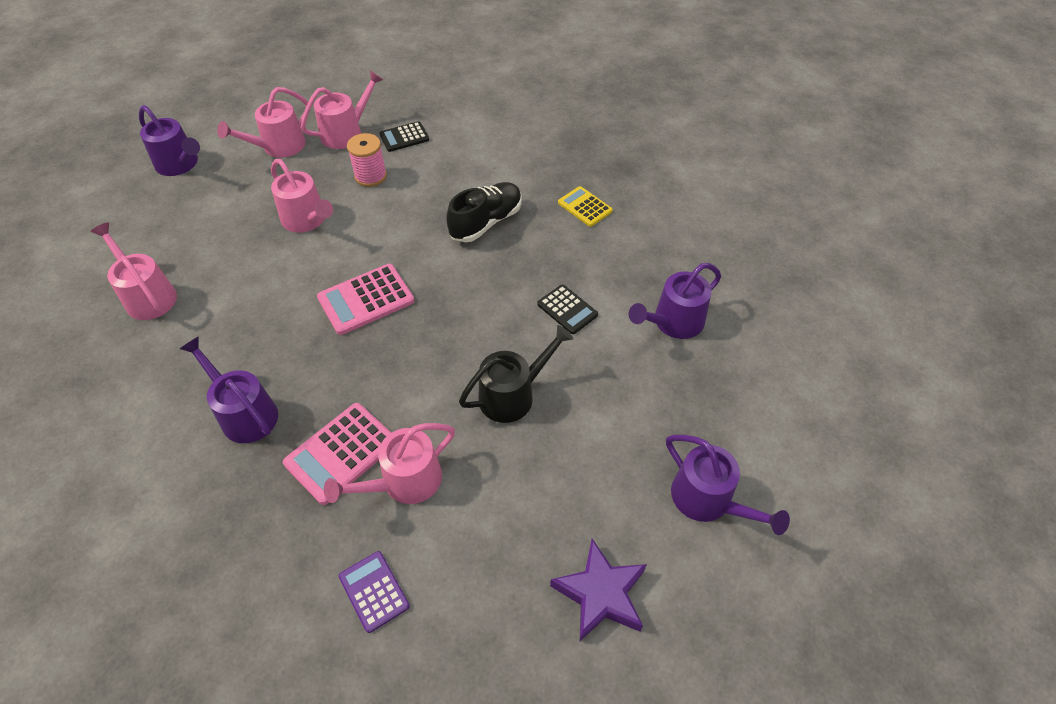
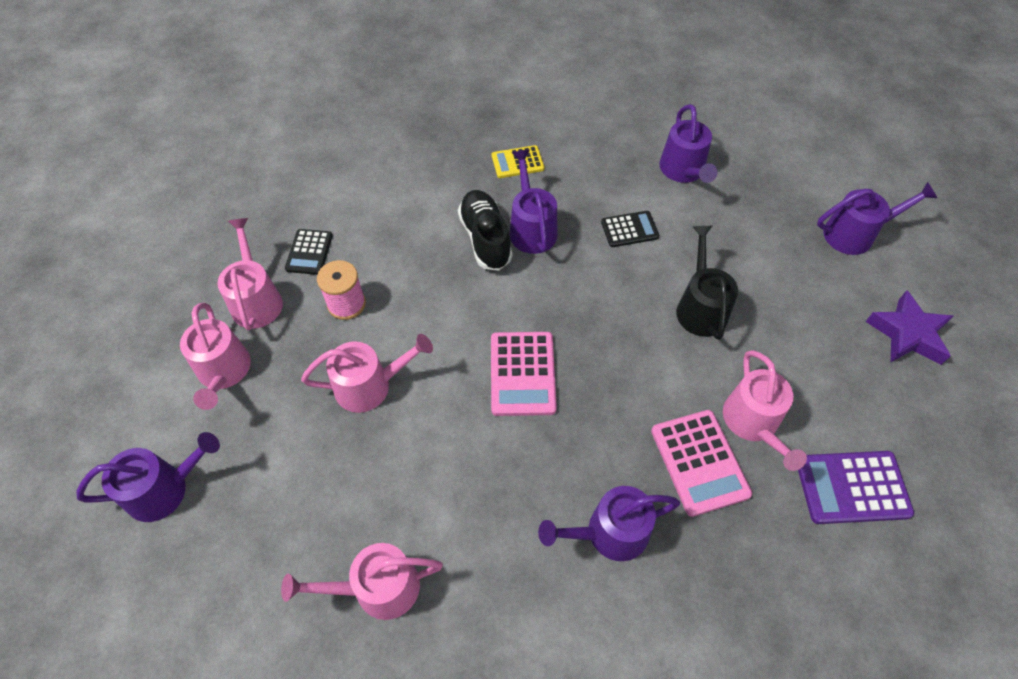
camera: 60 degrees left, 5 degrees up
purple calculator [339,551,410,633] -> purple calculator [798,451,914,524], size x1.58
none -> purple watering can [509,150,558,254]

